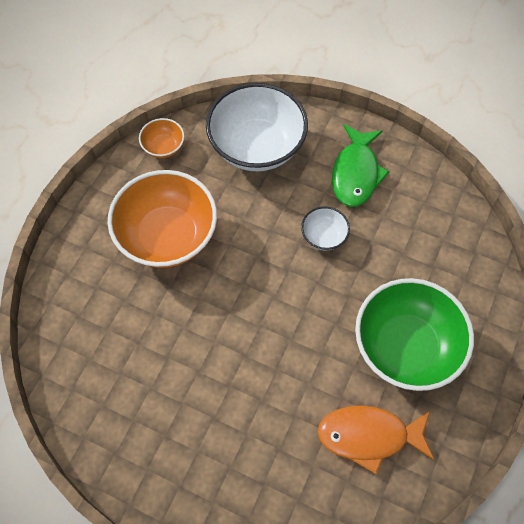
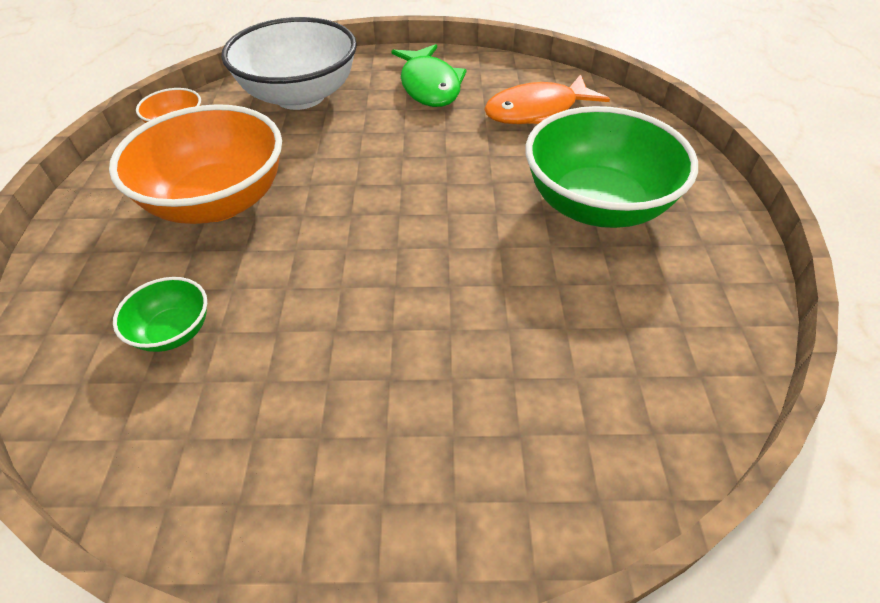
camera: 25 degrees left, 15 degrees down
white bowl [301,206,350,251] -> none
orange fish [317,405,434,474] -> orange fish moved to [484,74,610,124]
none -> green bowl [113,277,207,352]

